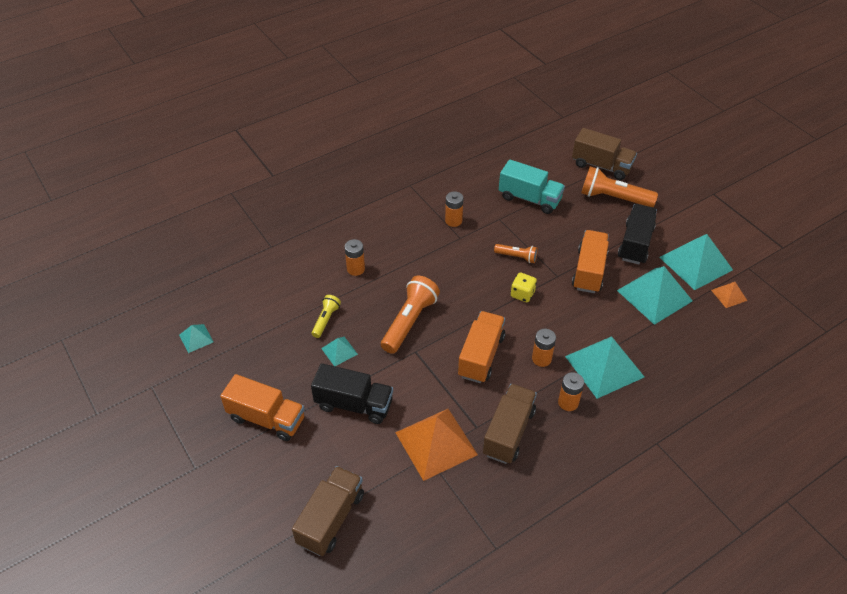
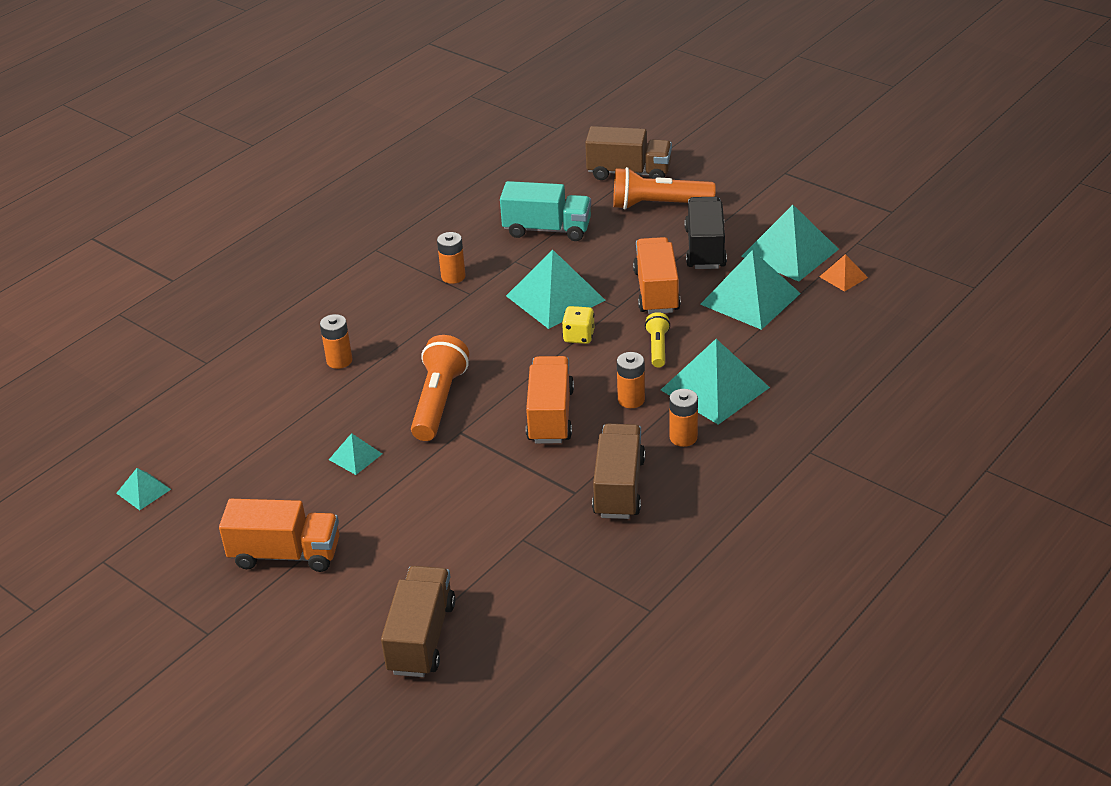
camera: 15 degrees left, 10 degrees down
yellow flashlight [311,295,341,338] -> yellow flashlight moved to [645,312,670,368]
black truck [311,363,393,424] -> none
orange pyramid [395,409,478,481] -> none
orange flashlight [494,244,538,263] -> turquoise pyramid [506,250,606,329]

